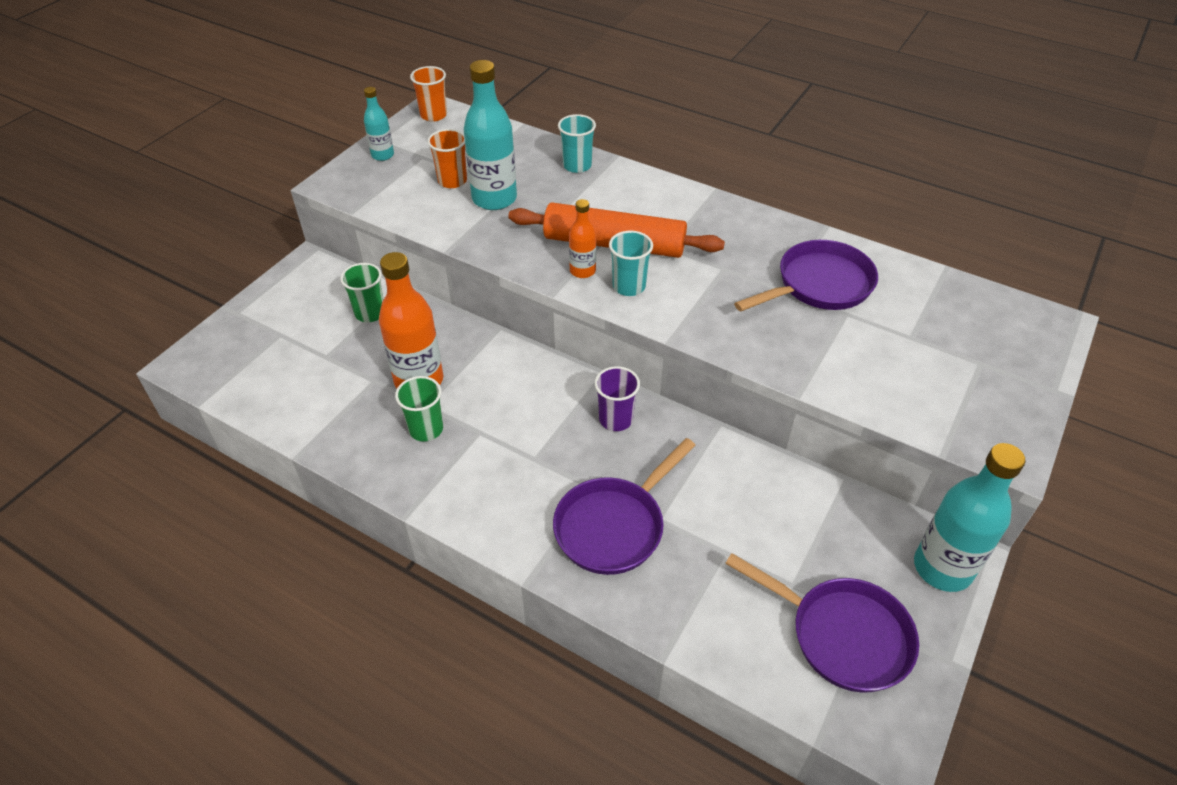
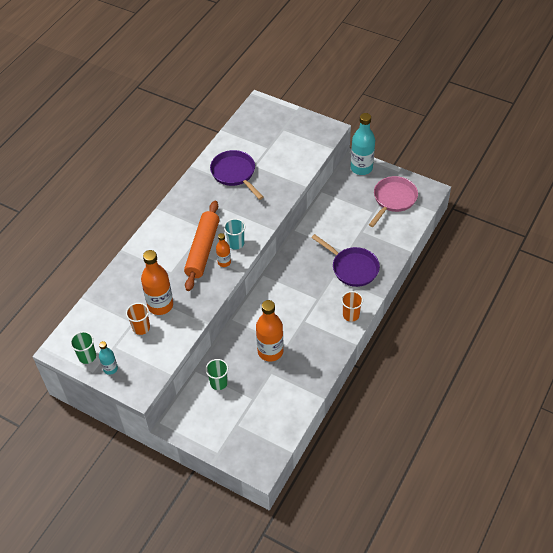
camera: 90 degrees left, 5 degrees up
green cup [395,376,443,442] -> green cup moved to [70,331,96,364]
orange cup [410,66,447,122] -> orange cup moved to [341,291,363,322]
turquoise bottle [464,60,517,210] -> orange bottle [141,250,173,315]
turquoise cup [558,114,596,173] -> none
purple cup [595,366,640,431] -> none
purple pan [725,553,919,693] -> pink pan [369,176,418,227]

